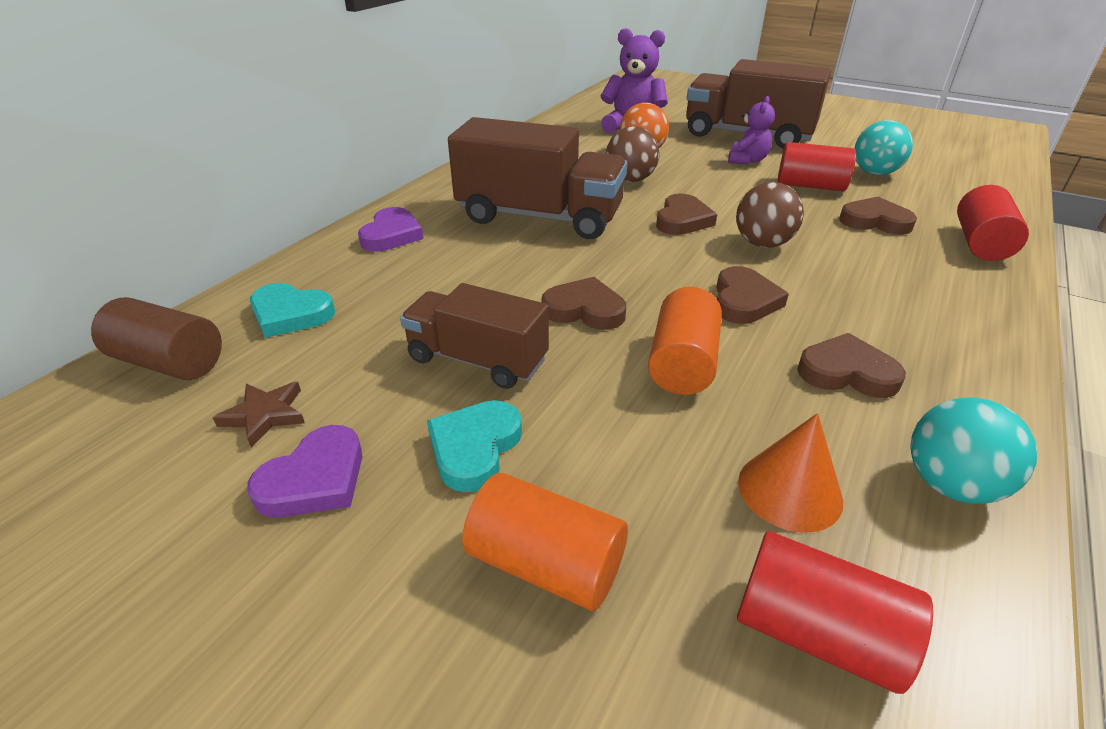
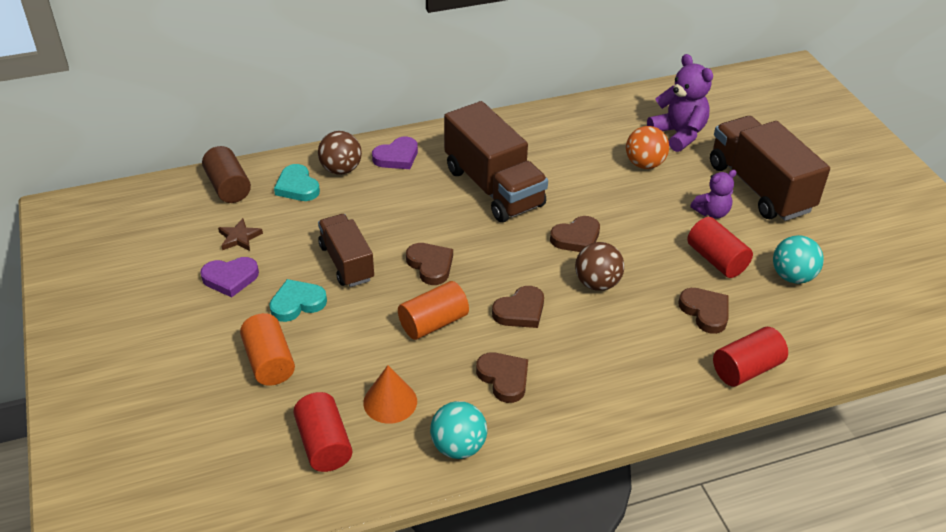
camera: 40 degrees right, 5 degrees up
brown ball [606,126,659,182] -> brown ball moved to [318,131,362,175]

